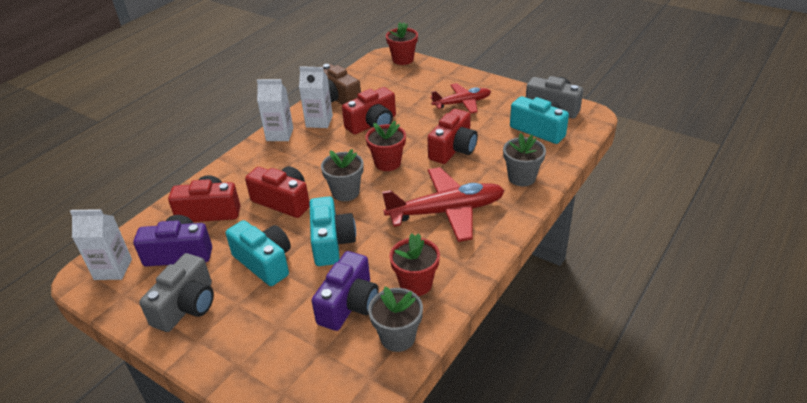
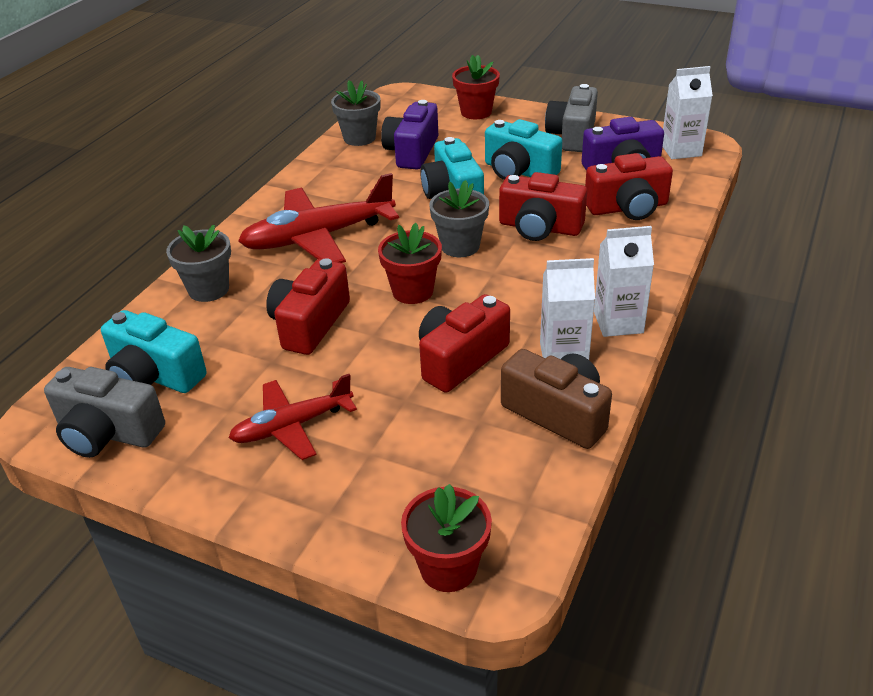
camera: 170 degrees right, 0 degrees up
red flower pot [389,233,440,296] -> red flower pot moved to [452,55,500,119]

